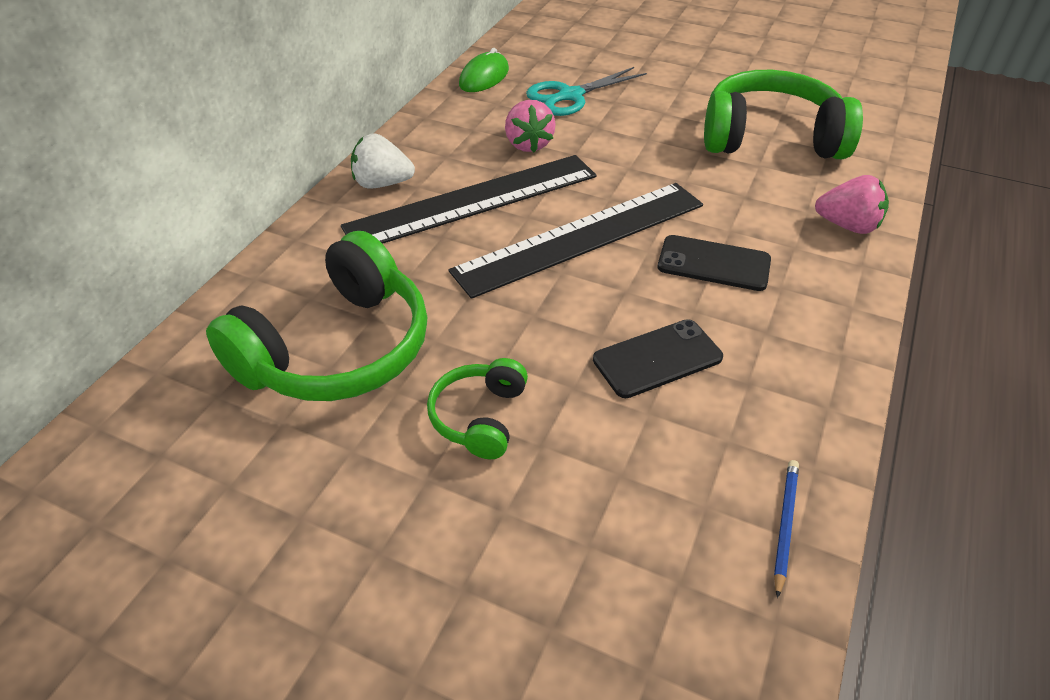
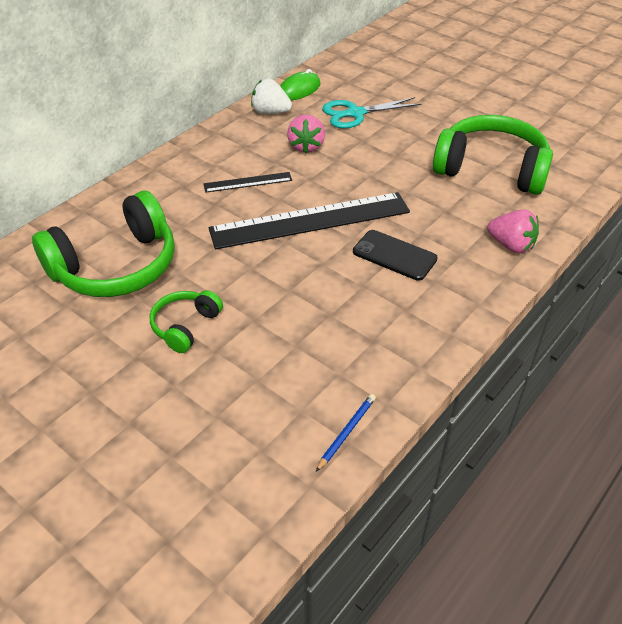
camera: 15 degrees right, 0 degrees up
black ruler [341,155,597,244] -> black ruler [203,172,292,193], size x0.46
white strawberry [351,133,415,188] -> white strawberry moved to [251,79,292,114]
black phone [593,319,723,398] -> none

